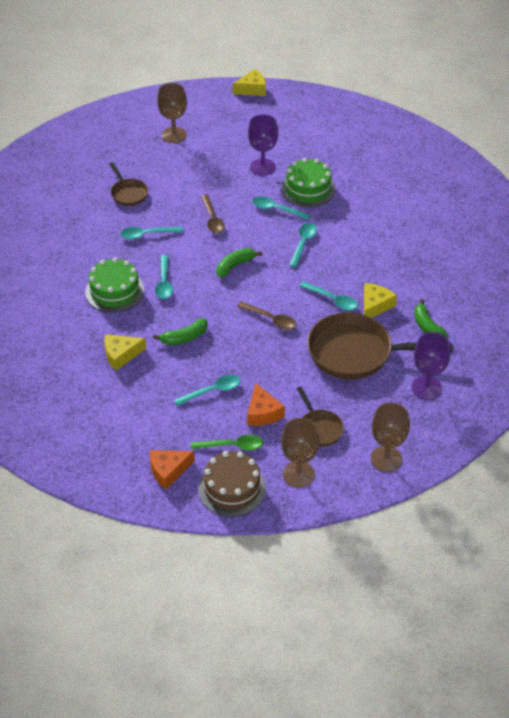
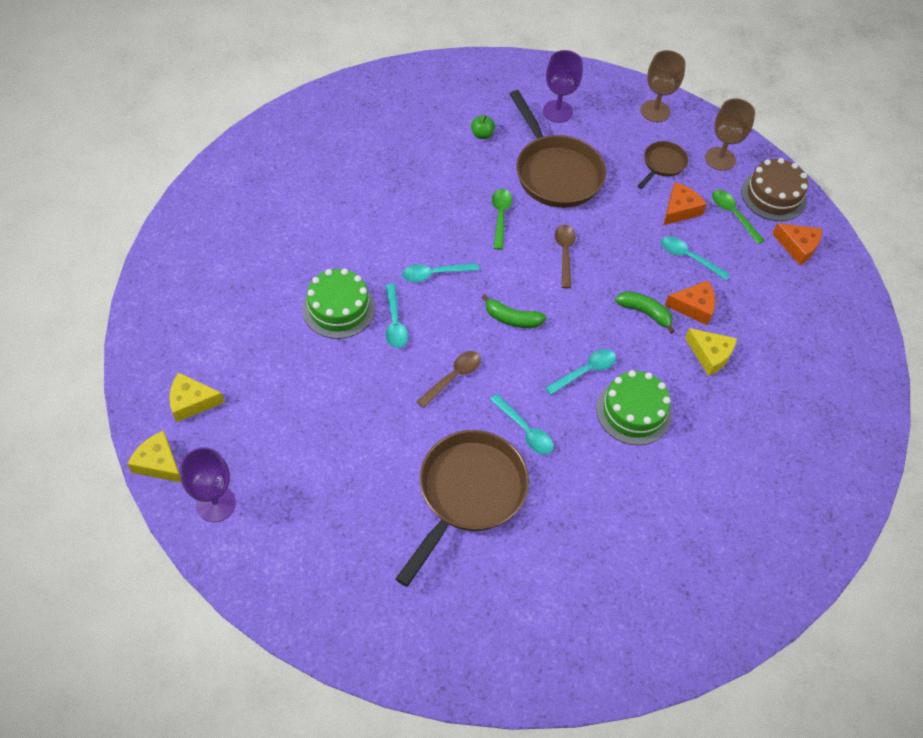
camera: 125 degrees left, 10 degrees up
brown pan [109,162,148,206] -> brown pan [396,430,529,587], size x1.99
brown goblet [157,83,187,143] -> none
purple goblet [248,114,278,176] -> purple goblet moved to [180,447,236,522]
turquoise spoon [299,281,358,311] -> green spoon [492,189,512,250]
yellow cheese [364,283,397,318] -> yellow cheese moved to [169,372,225,422]
green banana [414,299,449,338] -> green apple [471,115,495,139]
none -> orange cheese [665,281,716,326]

